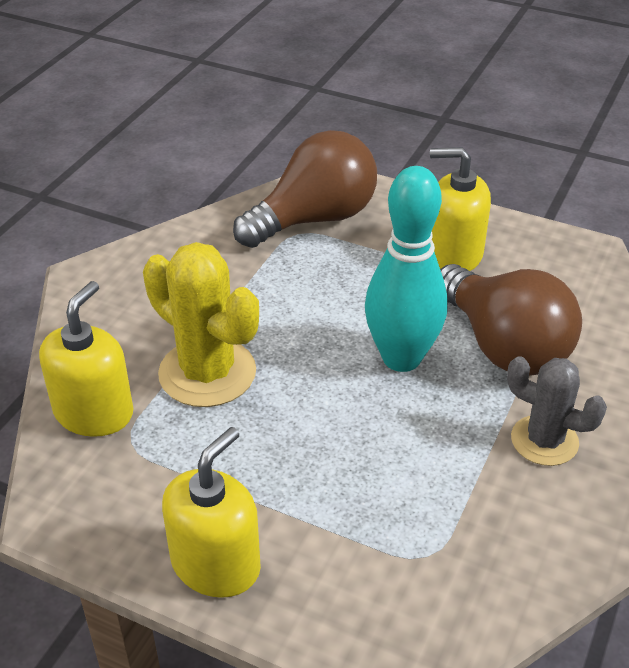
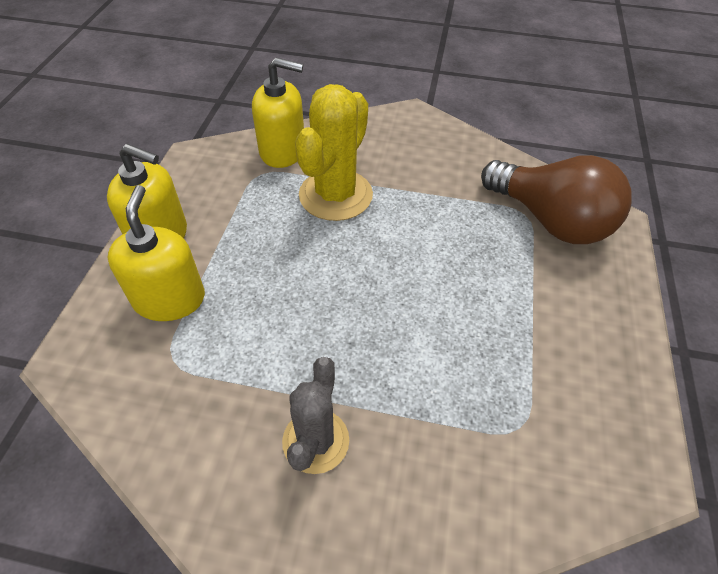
camera: 75 degrees right, 10 degrees up
turquoise bowling pin [365,166,448,372] -> none
yellow soap dispenser [430,147,491,271] -> yellow soap dispenser moved to [108,185,205,321]
brown light bulb [440,264,582,376] -> none

